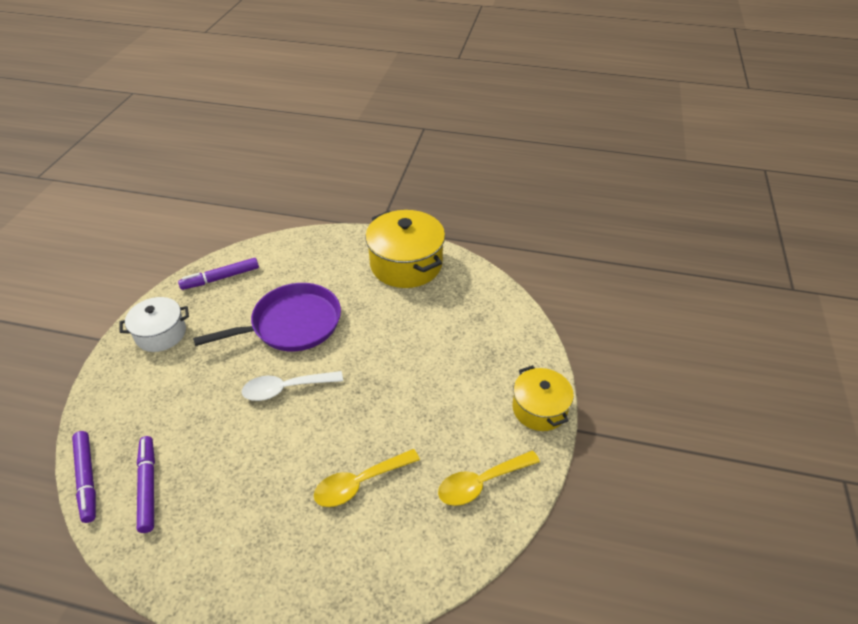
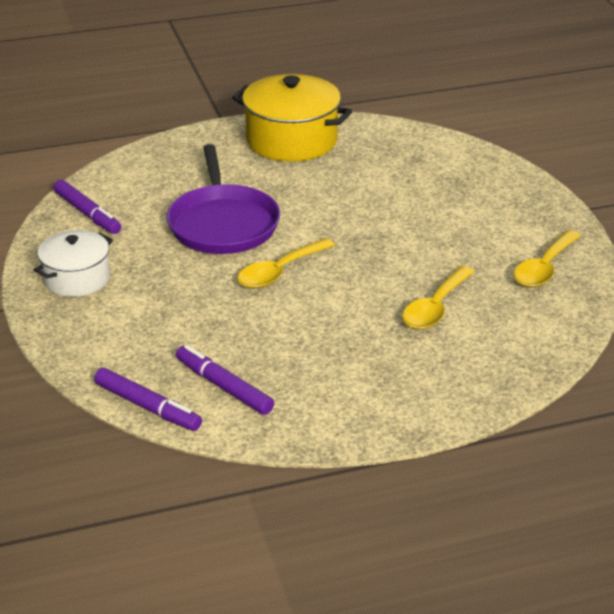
camera: 30 degrees left, 10 degrees down
purple marker [178,258,259,290] -> purple marker turned 75 degrees counterclockwise [54,180,121,234]
purple pan [193,283,341,351] -> purple pan turned 135 degrees clockwise [167,144,280,254]
white spoon [242,371,343,401] -> yellow spoon [237,238,335,288]
yellow pot [513,365,574,431] -> none

